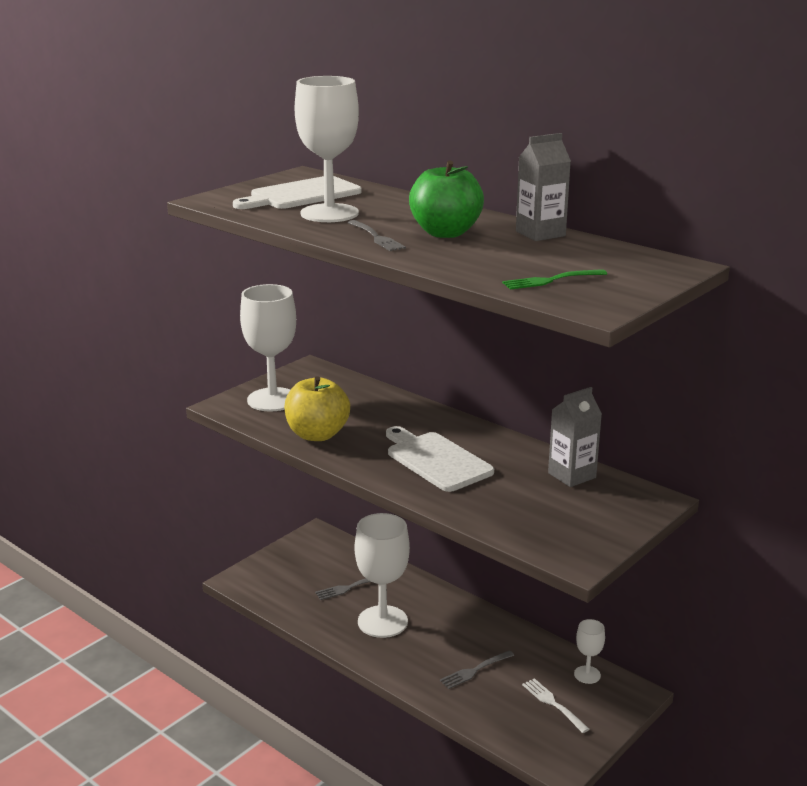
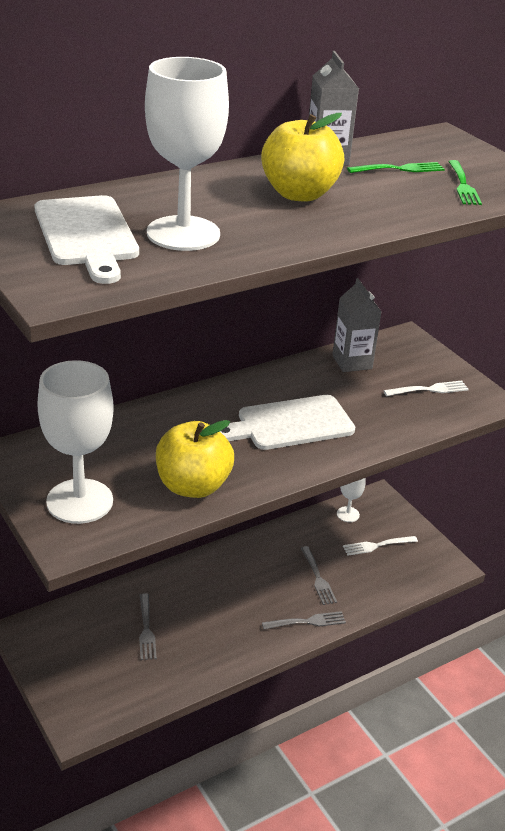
camera: 75 degrees left, 10 degrees up
grey fork [347,220,406,251] -> grey fork moved to [262,611,346,629]
white goblet [355,513,410,638] -> none
green apple [409,161,484,238] -> yellow apple [261,113,344,202]
none -> green fork [347,162,445,173]
none -> white fork [383,381,469,396]

